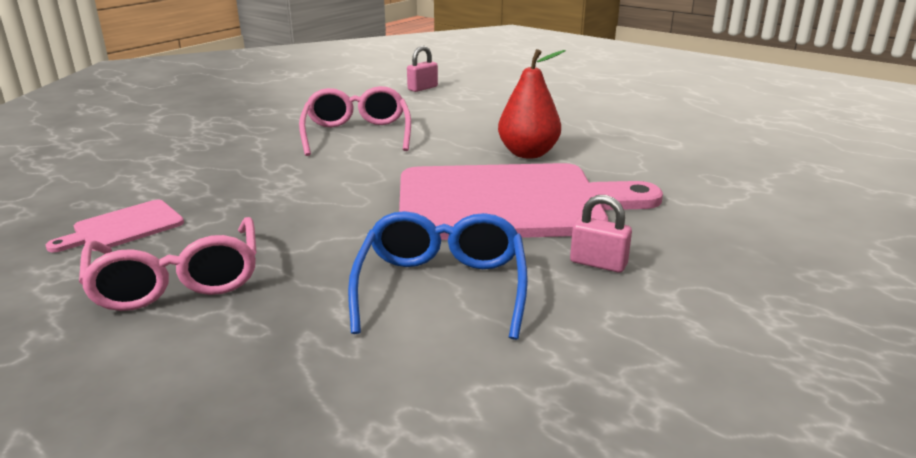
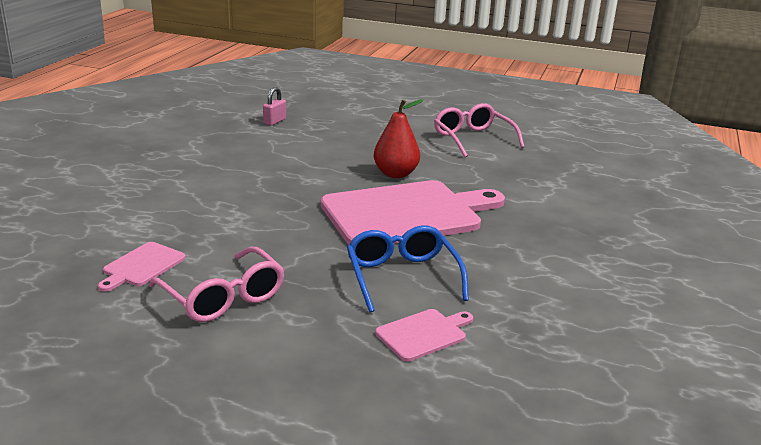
camera: 20 degrees left, 0 degrees up
pink glasses [299,86,411,156] -> pink glasses moved to [434,103,524,157]
pink padlock [570,195,632,273] -> none
none -> pink cutting board [375,309,473,362]

